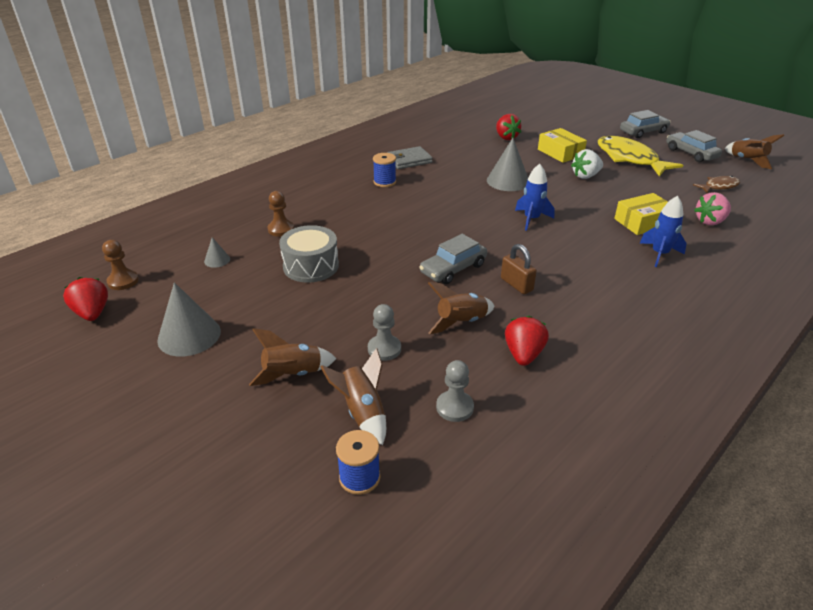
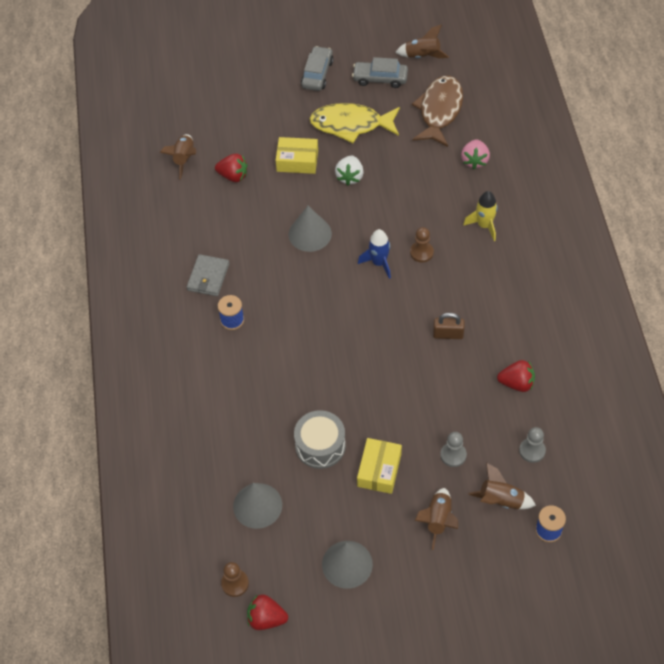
camera: 50 degrees left, 20 degrees up
grey cone [204,237,230,268] -> grey cone [233,483,282,529], size x2.05
brown pawn [268,191,294,237] -> brown pawn moved to [410,227,434,262]
grey car [419,234,487,284] -> none
brown rocket [428,282,494,334] -> brown rocket moved to [160,134,197,180]
red strawberry [505,316,549,366] -> red strawberry turned 135 degrees clockwise [497,360,535,392]
yellow box [614,193,668,235] -> yellow box moved to [357,438,402,494]
blue rocket [639,196,687,267] -> yellow rocket [463,191,498,241]
brown fish [693,176,740,193] -> brown fish [412,76,463,147], size x1.96

